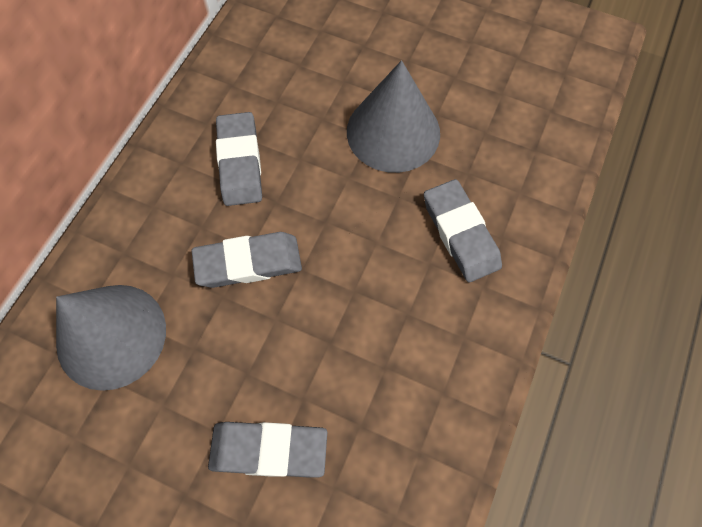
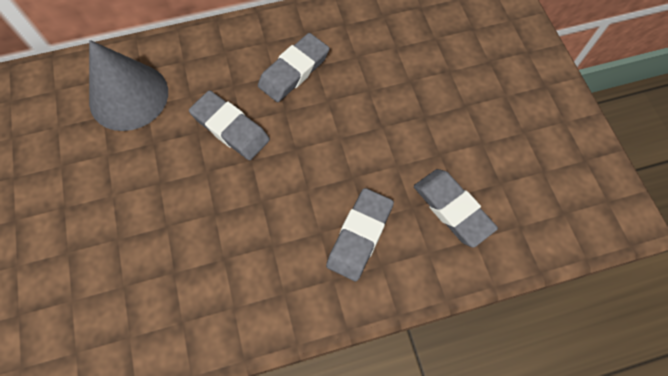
camera: 50 degrees right, 0 degrees up
grey eraser [208,422,327,478] -> grey eraser moved to [414,169,498,248]
grey cone [347,60,440,173] -> none

